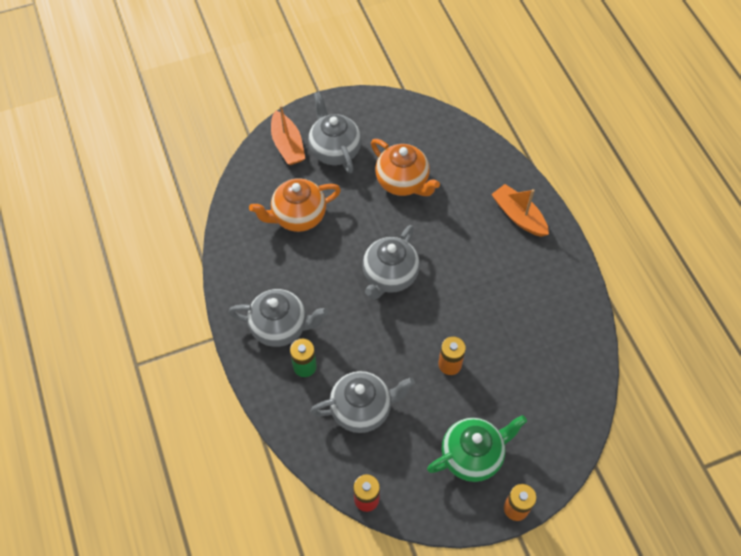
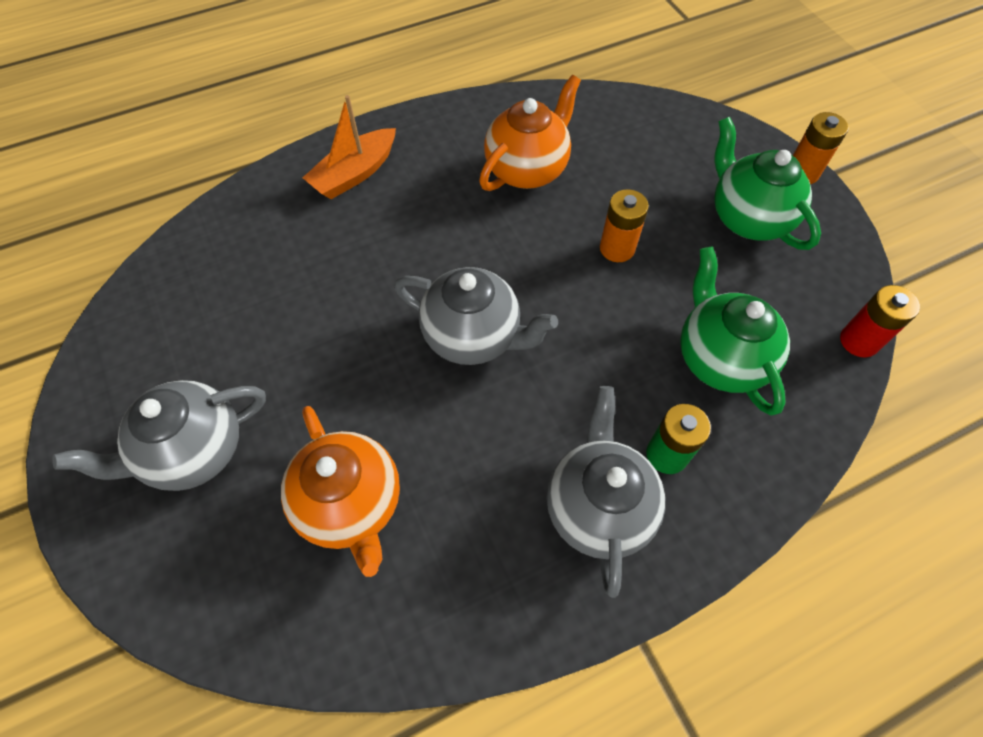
camera: 95 degrees left, 0 degrees up
orange boat [271,105,306,165] -> none
grey teapot [310,371,415,433] -> green teapot [680,247,790,416]
orange teapot [371,139,440,196] -> orange teapot moved to [479,75,581,191]

